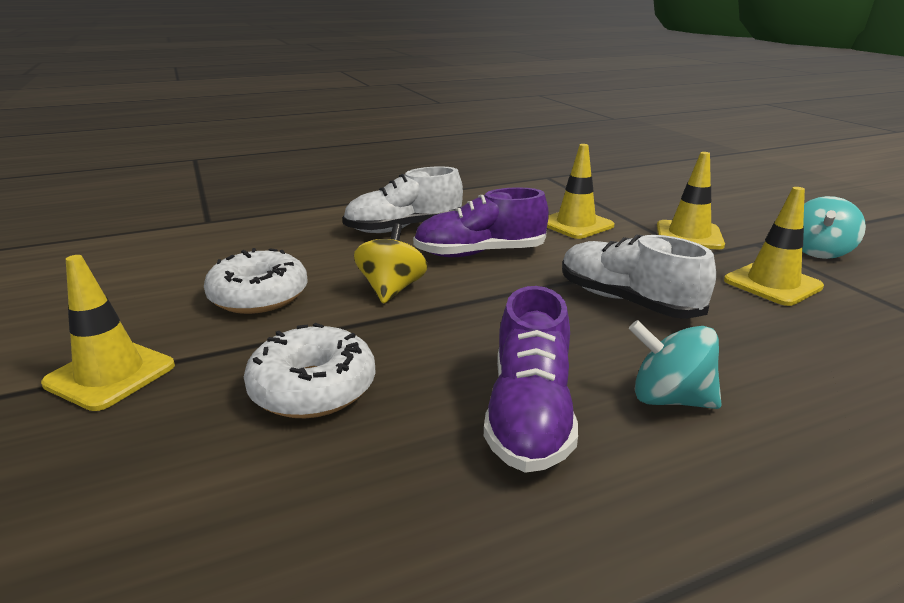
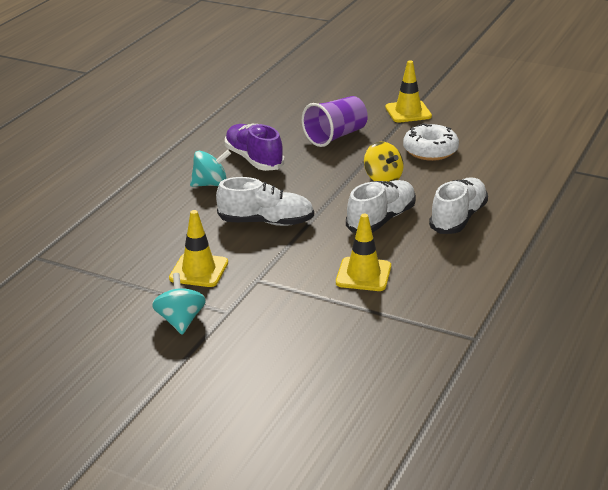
camera: 140 degrees right, 5 degrees up
white donut [244,323,376,418] -> purple cup [302,96,368,147]
purple shoe [413,187,549,257] -> white shoe [346,180,416,233]
yellow traffic cone [657,152,725,249] -> none

